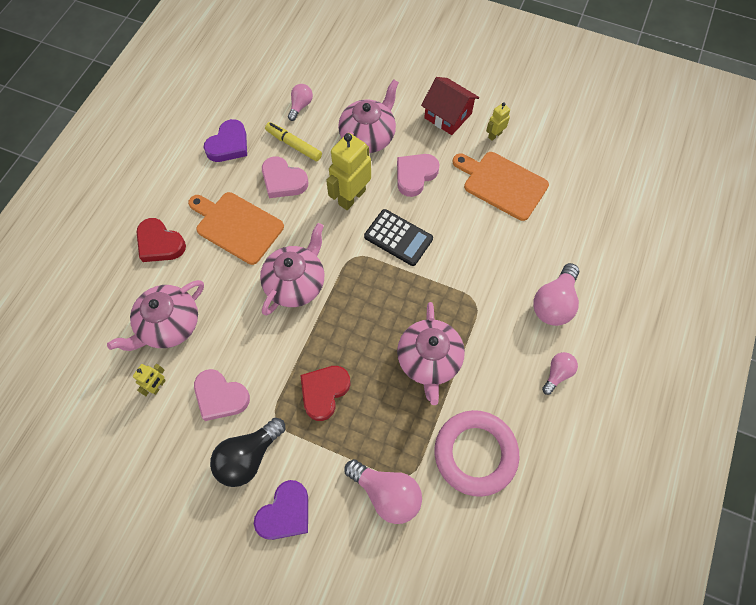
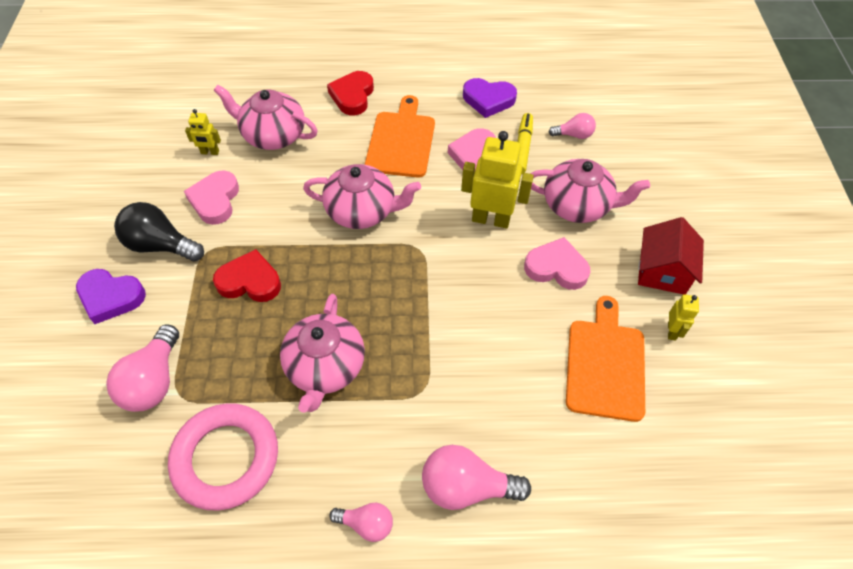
camera: 65 degrees right, 10 degrees down
black calculator [364,209,433,266] -> none
pink teapot [397,302,465,405] -> pink teapot turned 60 degrees counterclockwise [280,294,365,413]
yellow robot [486,103,510,141] -> yellow robot turned 75 degrees clockwise [668,294,699,341]

